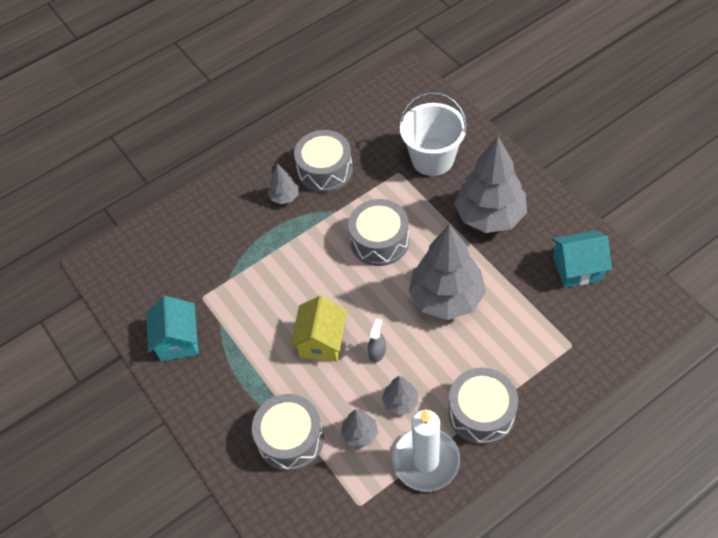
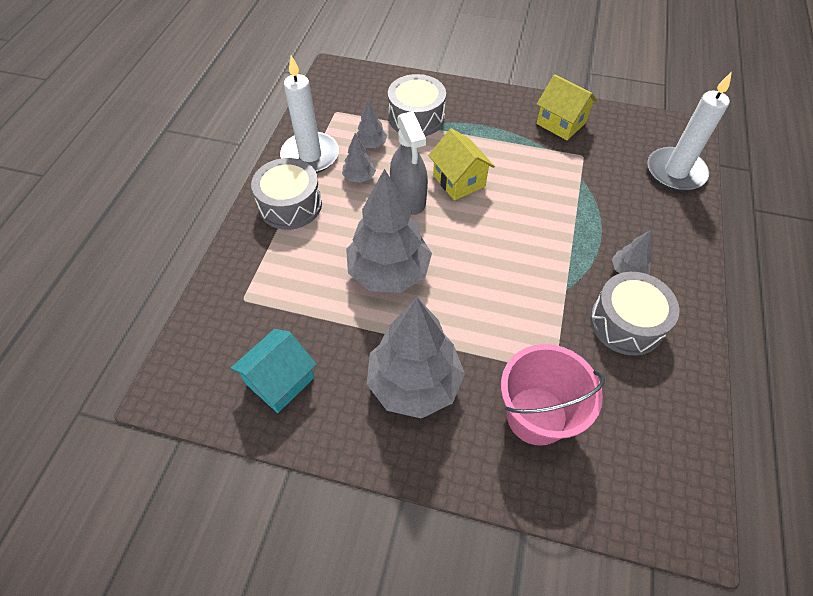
camera: 135 degrees right, 0 degrees up
turquoise house [146,296,198,361] -> yellow house [536,74,598,140]
grey drum [348,199,409,266] -> none
grey spray bottle [368,319,386,363] -> grey spray bottle [390,111,428,215], size x2.10
white bucket [400,92,467,176] -> pink bucket [501,344,605,446]
none -> white candle [647,72,732,191]

